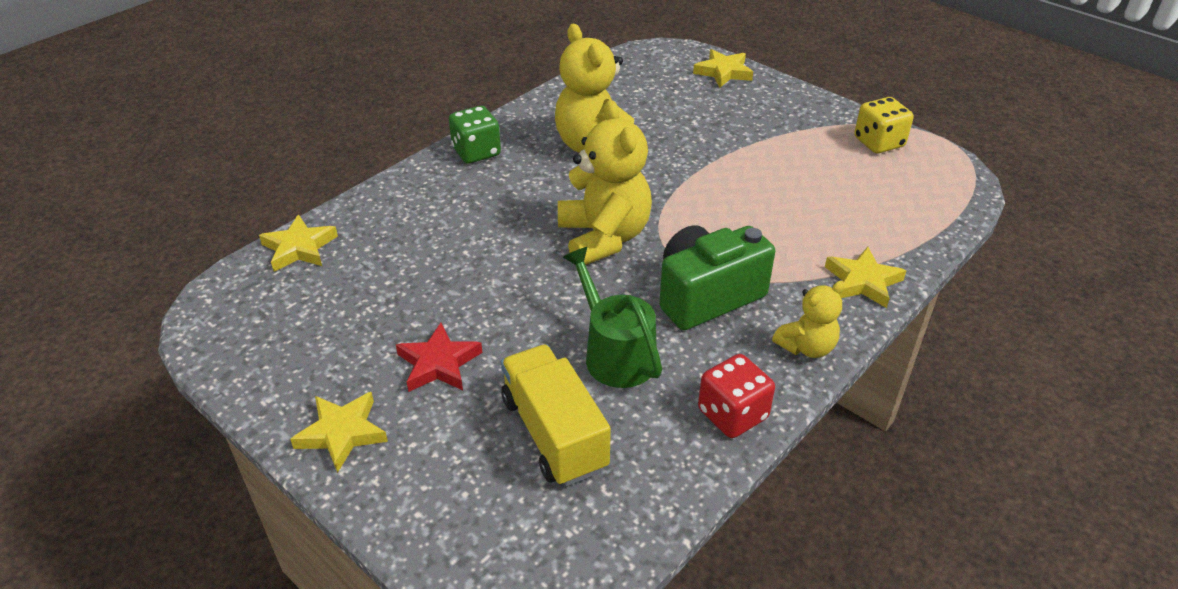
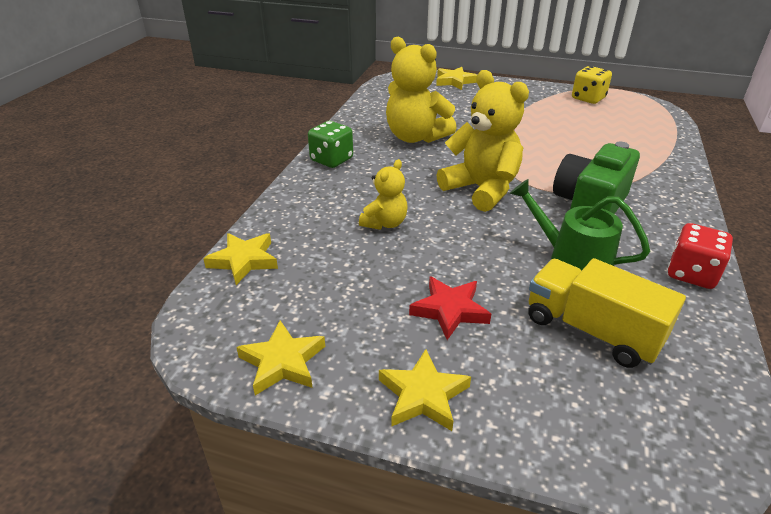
camera: 25 degrees left, 5 degrees down
yellow teddy bear [772,281,845,358] -> yellow teddy bear moved to [359,159,408,230]
yellow star [825,247,906,308] -> yellow star moved to [236,320,325,395]

